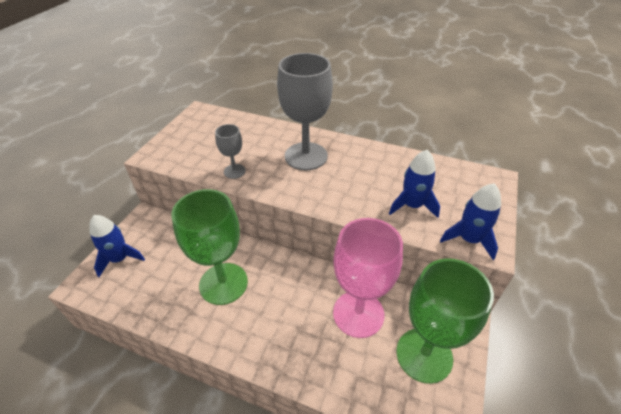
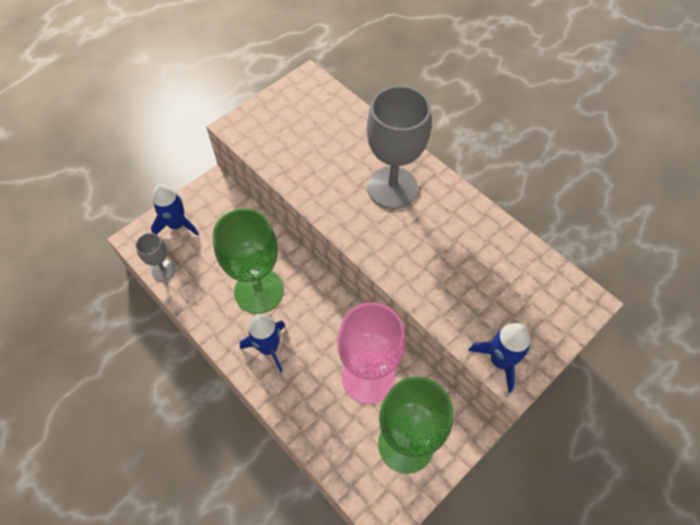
camera: 25 degrees right, 15 degrees up
grey goblet [215,124,246,179] -> grey goblet moved to [136,233,176,281]
blue rocket [389,150,440,218] -> blue rocket moved to [240,314,286,373]

